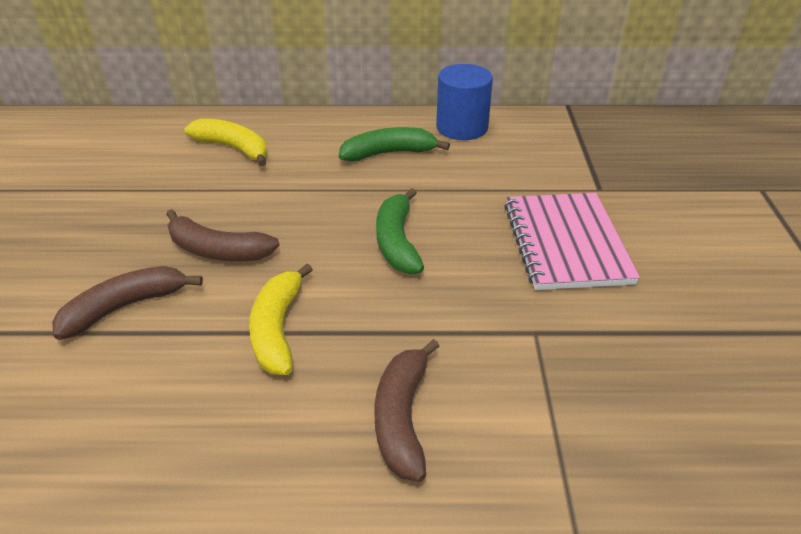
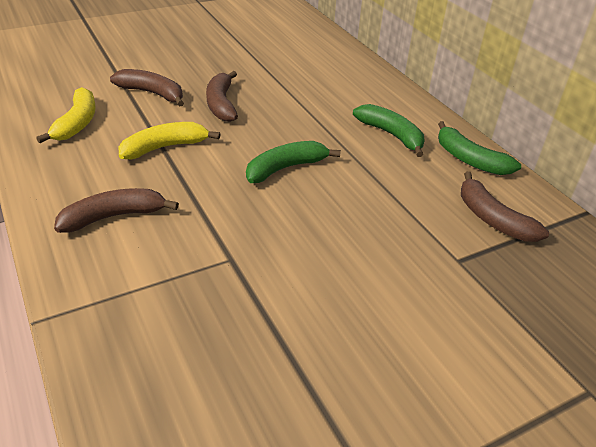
camera: 60 degrees right, 0 degrees up
yellow banana [185,118,268,166] -> yellow banana moved to [36,87,96,143]
blue cylinder [436,64,493,140] -> green banana [438,121,521,175]
pink notebook [504,193,640,290] -> none
none -> brown banana [461,171,549,242]

